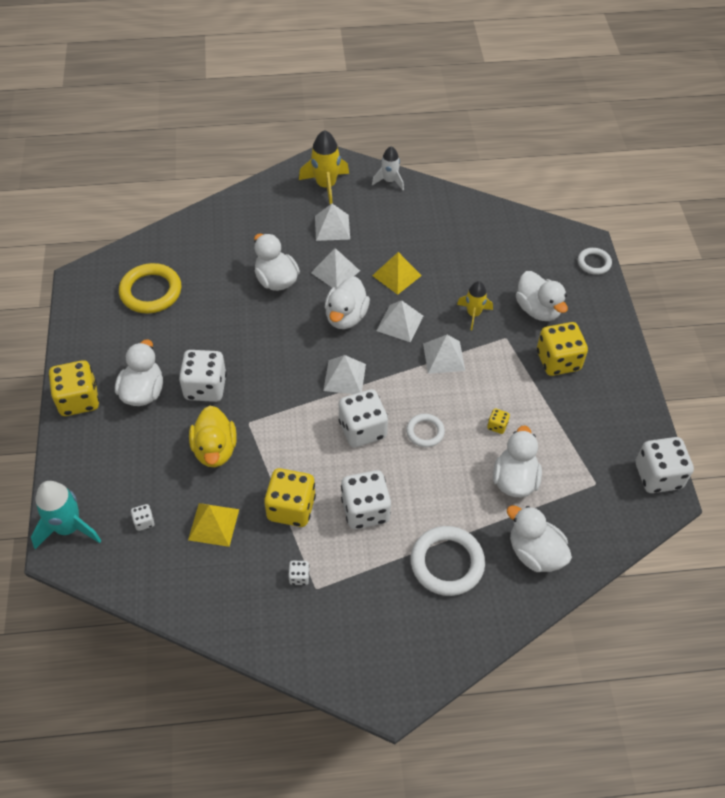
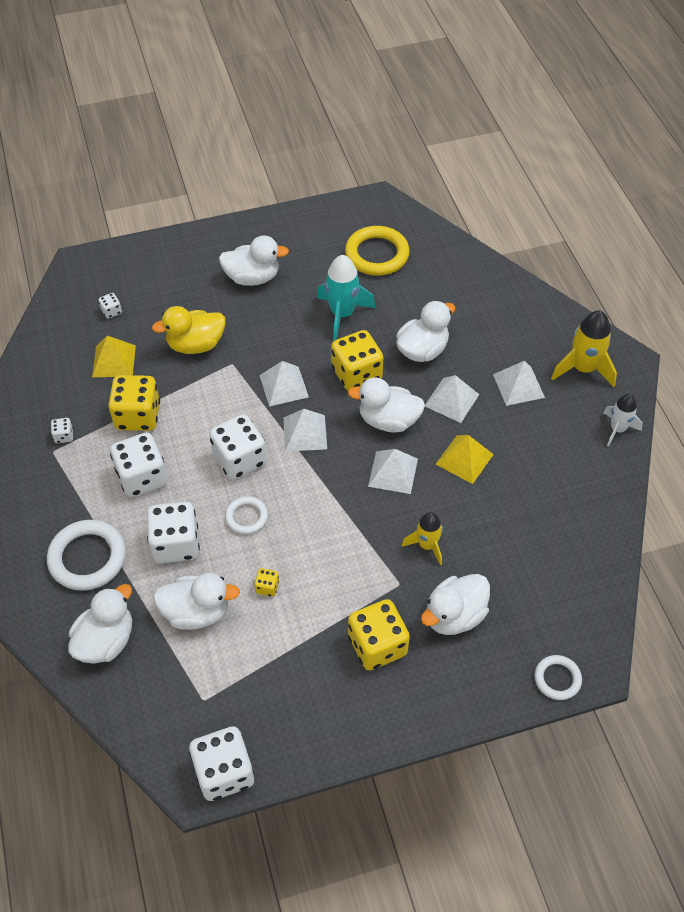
camera: 80 degrees right, 0 degrees up
turquoise rocket [31,481,101,549] -> turquoise rocket moved to [317,255,375,340]
yellow dice [49,360,99,416] -> yellow dice moved to [331,330,383,391]
white dice [179,350,227,402] -> white dice moved to [147,502,200,563]
white pyramid [423,335,465,374] -> white pyramid moved to [259,361,309,406]

